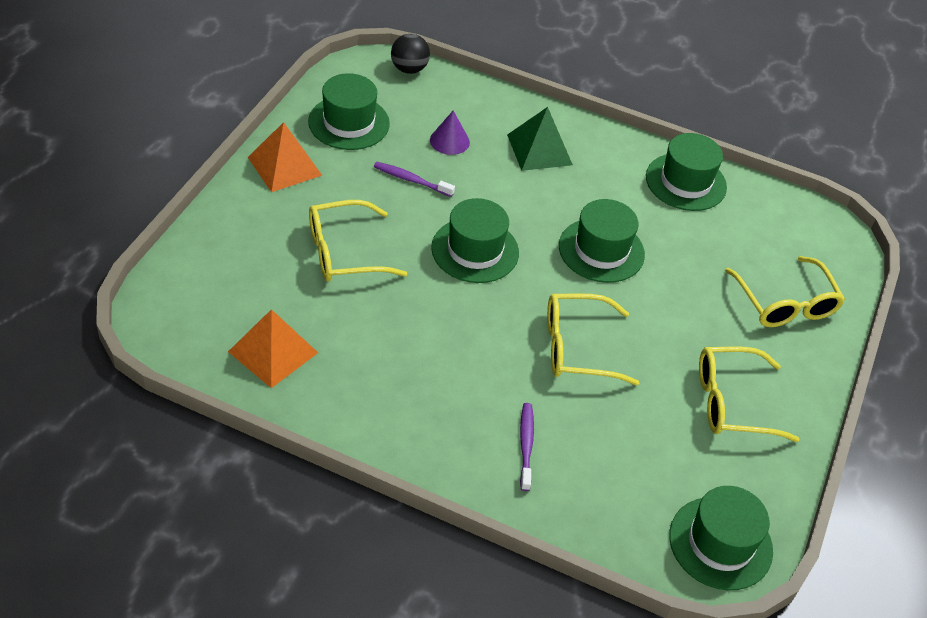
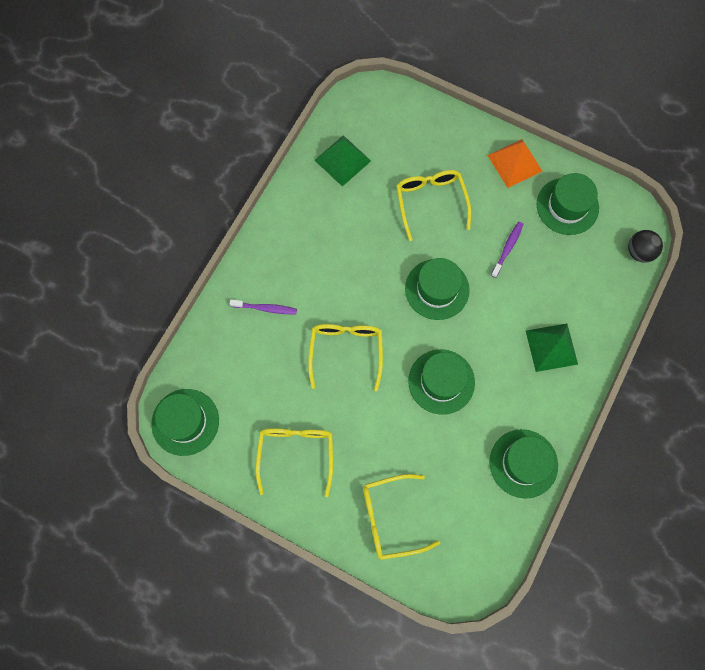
camera: 100 degrees right, 25 degrees up
orange pyramid [228,309,318,388] -> green pyramid [314,135,371,187]
purple cone [430,110,470,155] -> none

